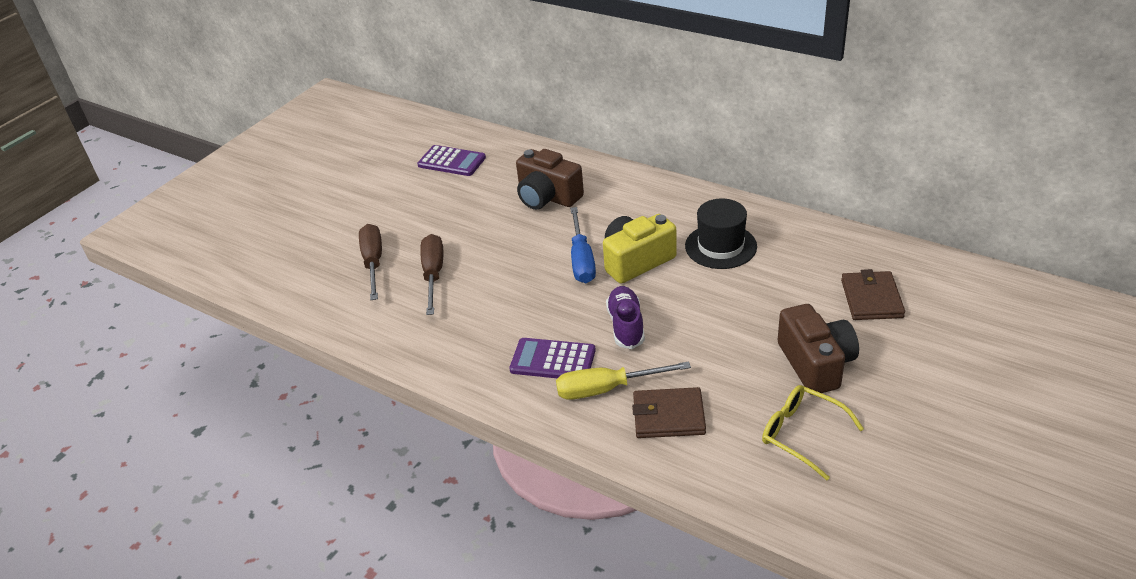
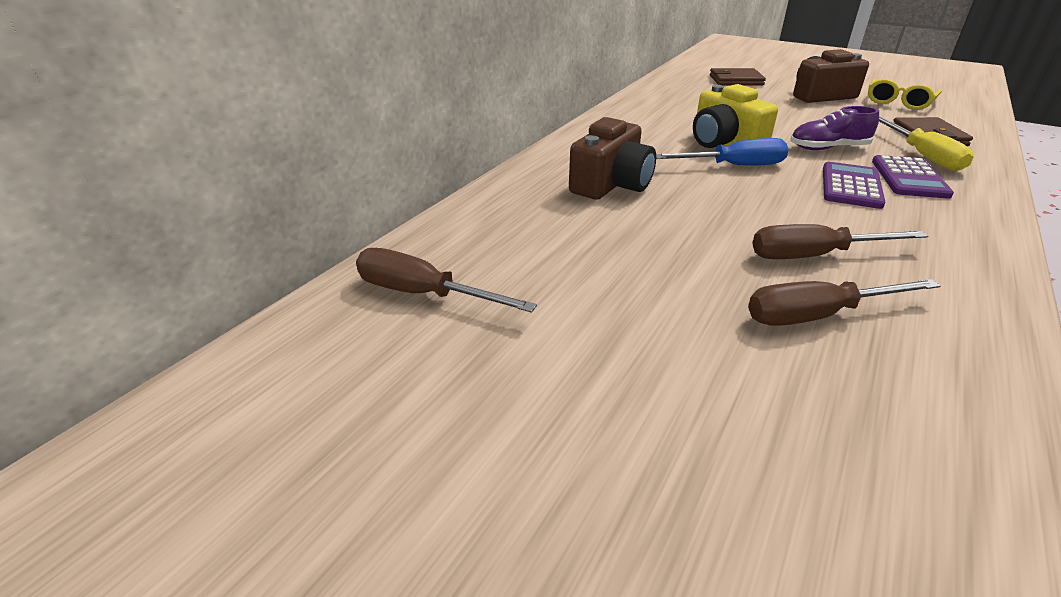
camera: 95 degrees left, 5 degrees down
purple calculator [417,145,486,176] -> purple calculator moved to [823,162,885,209]
black hat [685,199,757,269] -> none
none -> brown screwdriver [356,248,537,313]

